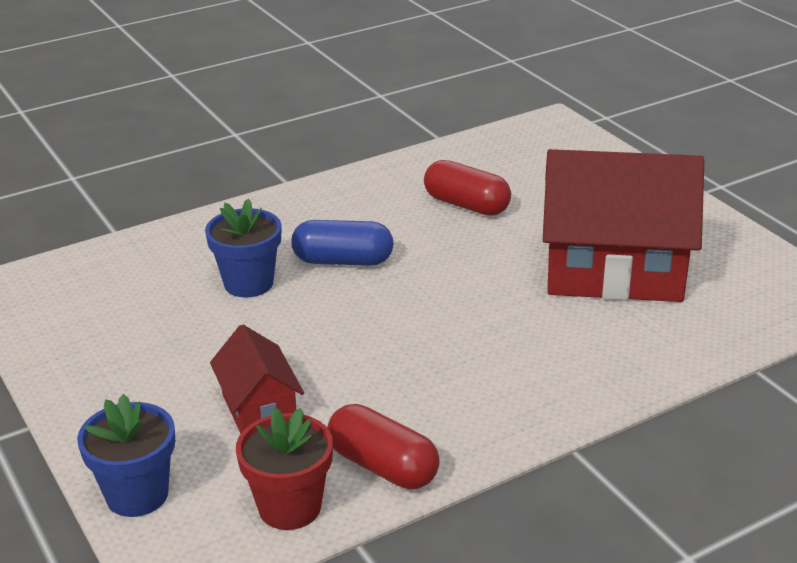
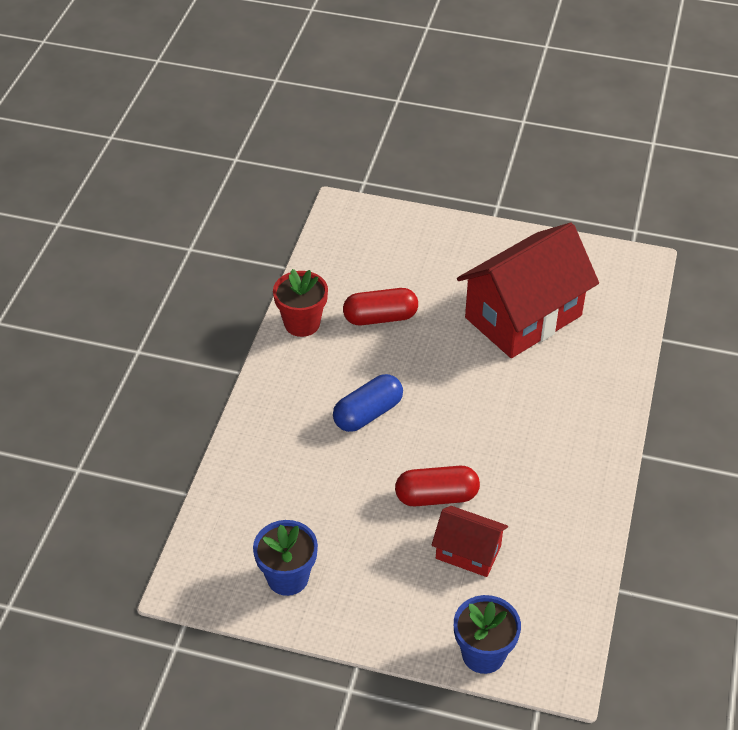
camera: 45 degrees left, 15 degrees up
blue flower pot [205,198,281,298] -> blue flower pot moved to [253,520,318,596]
red flower pot [236,408,333,530] -> red flower pot moved to [273,269,328,337]
red capsule [327,404,440,489] -> red capsule moved to [395,466,480,506]

